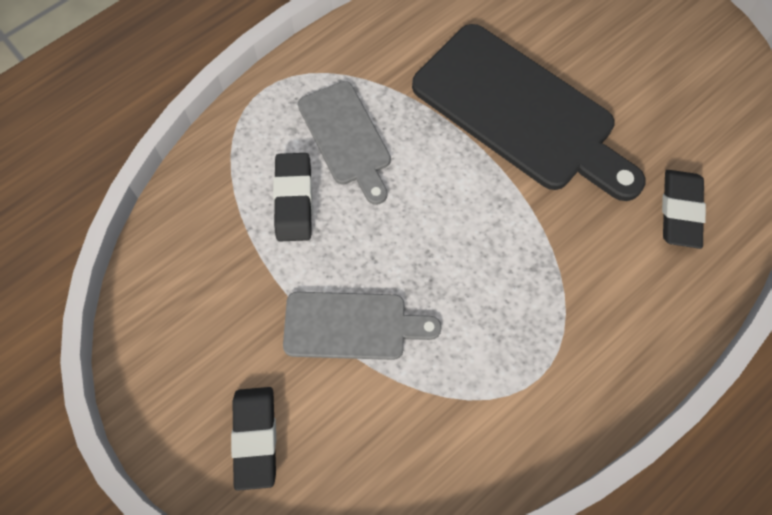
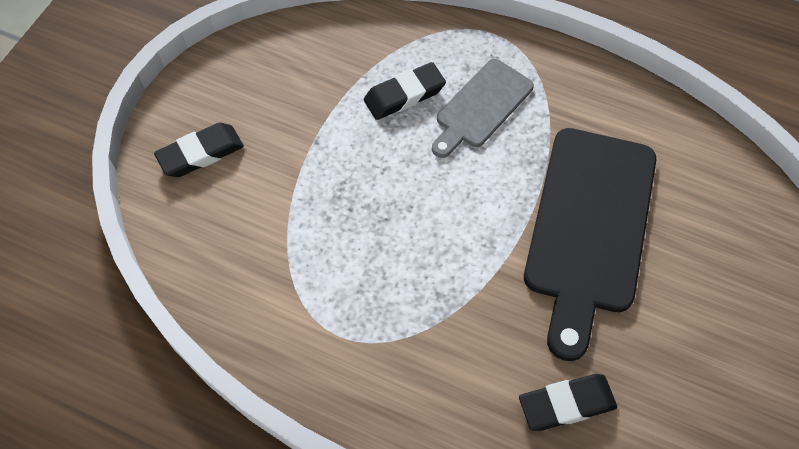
camera: 65 degrees right, 5 degrees down
grey cutting board [283,292,442,360] -> none

